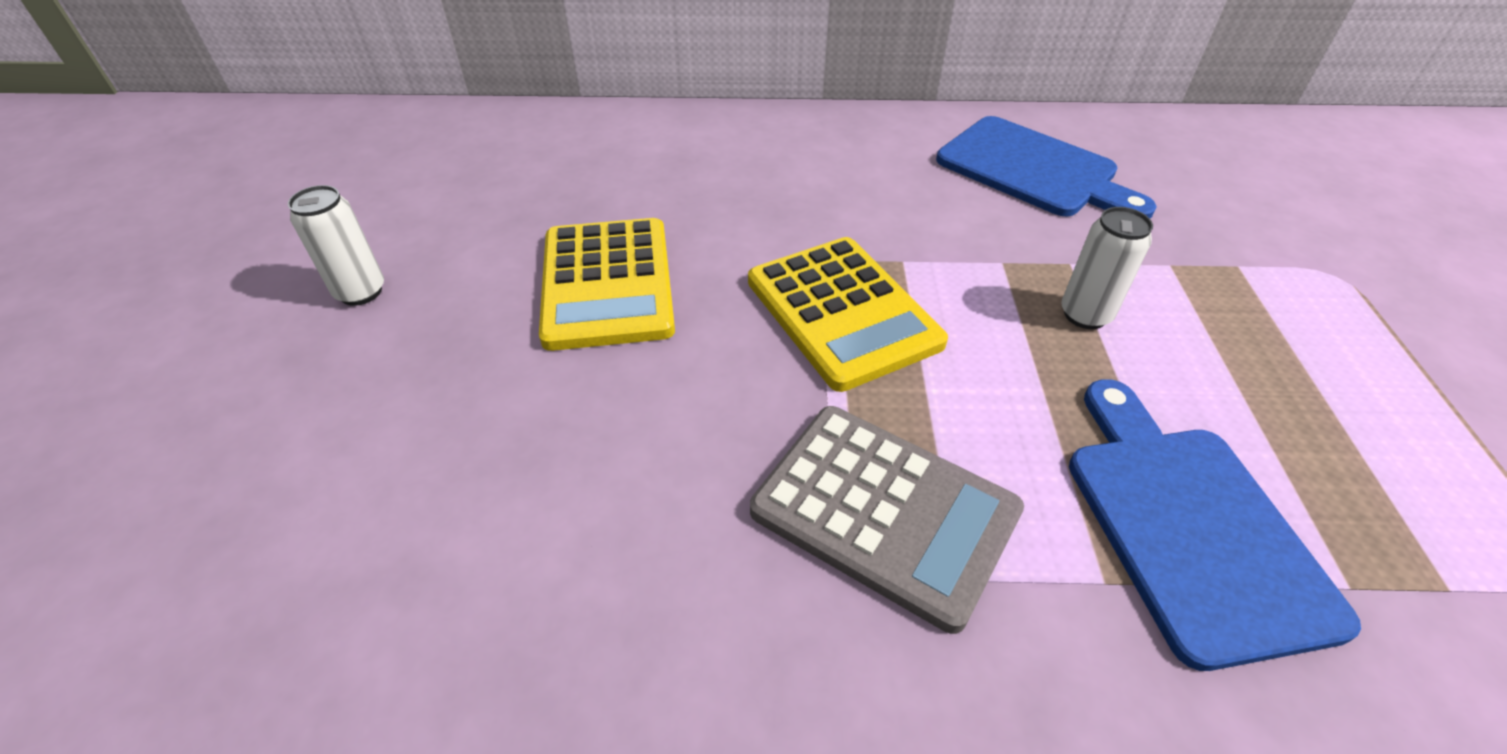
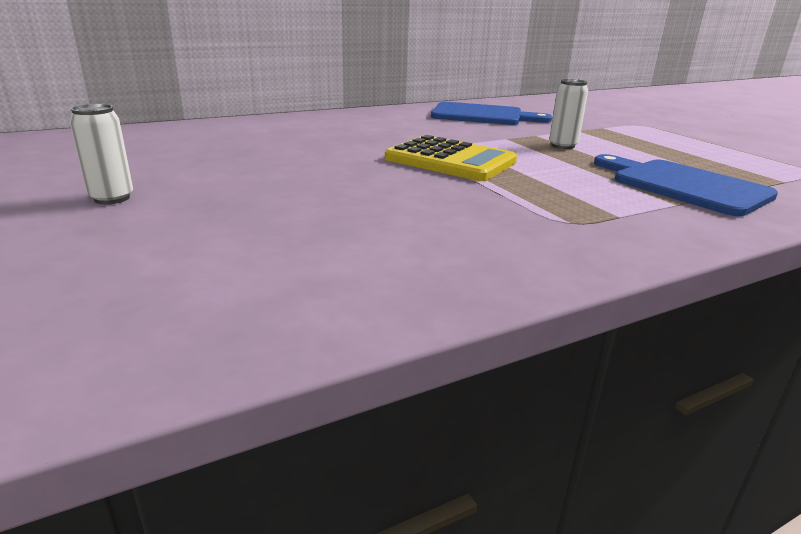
camera: 30 degrees left, 20 degrees down
yellow calculator [539,218,675,351] -> none
grey calculator [750,406,1024,634] -> none

